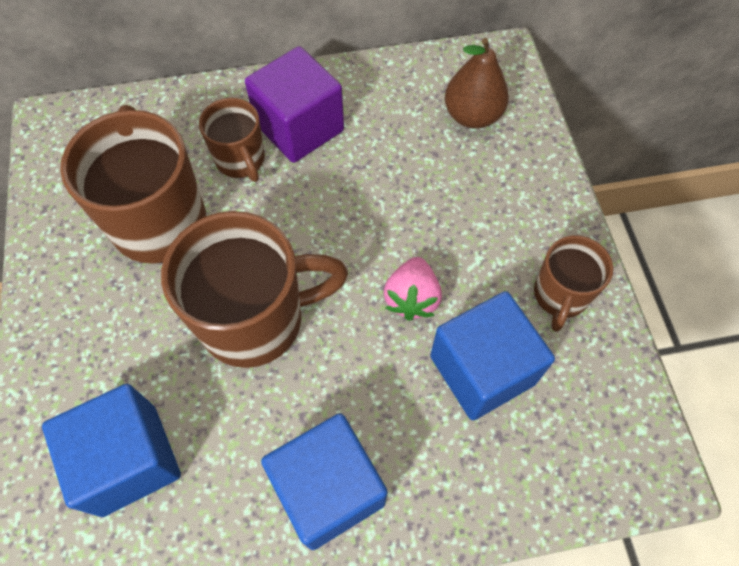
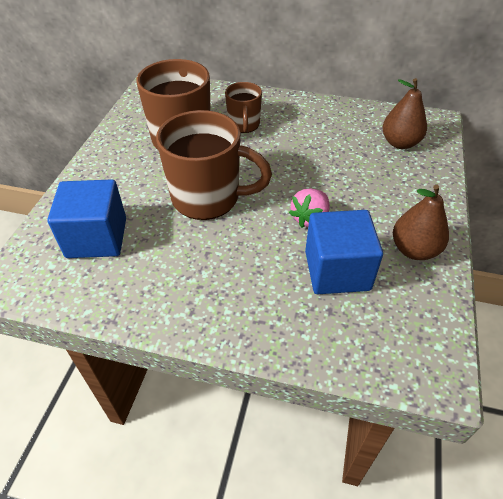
camera: 25 degrees right, 15 degrees down
purple cube [245,46,344,163] -> none
blue cube [261,413,388,550] -> none
brown mug [534,235,613,332] -> brown pear [393,185,449,260]

